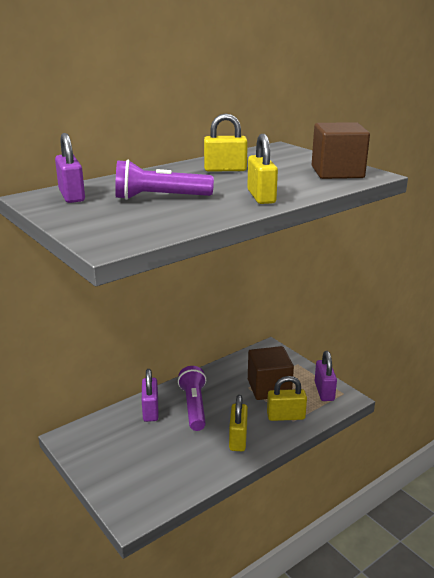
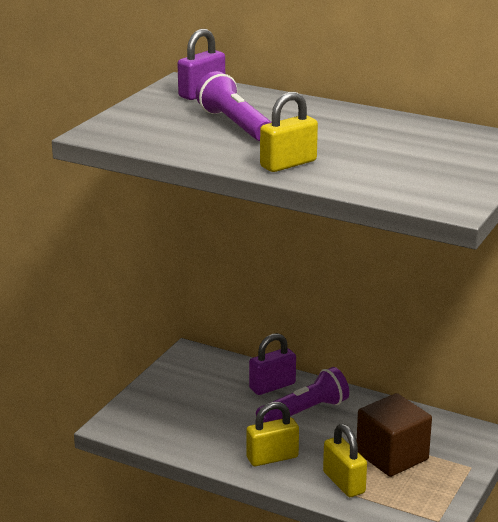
camera: 65 degrees right, 0 degrees up
yellow padlock [204,113,248,172] -> none
brown cube [312,122,370,179] -> none
purple padlock [315,351,337,401] -> none

